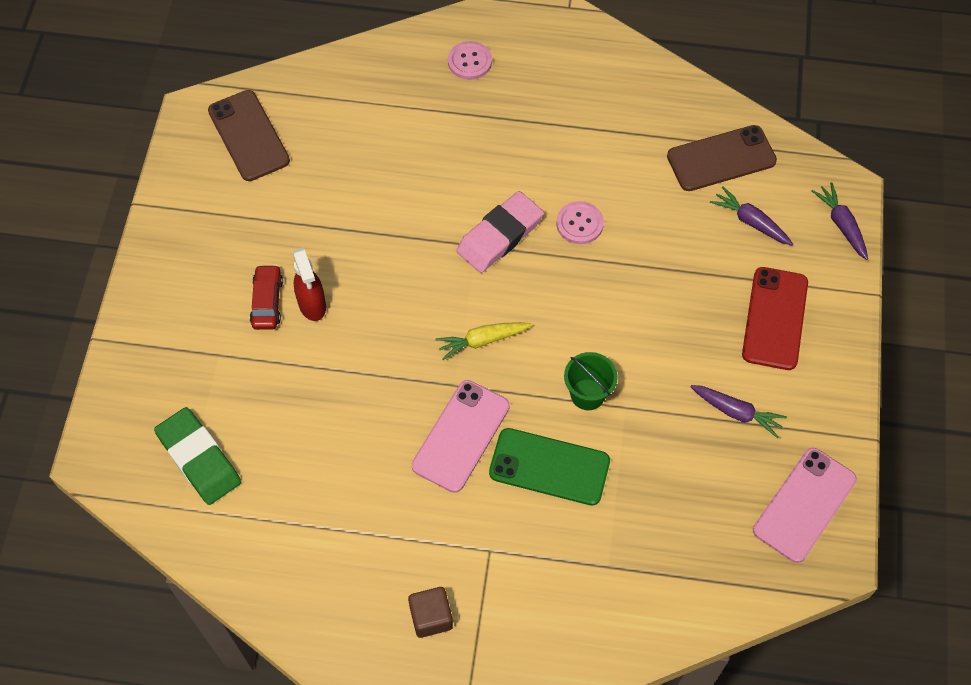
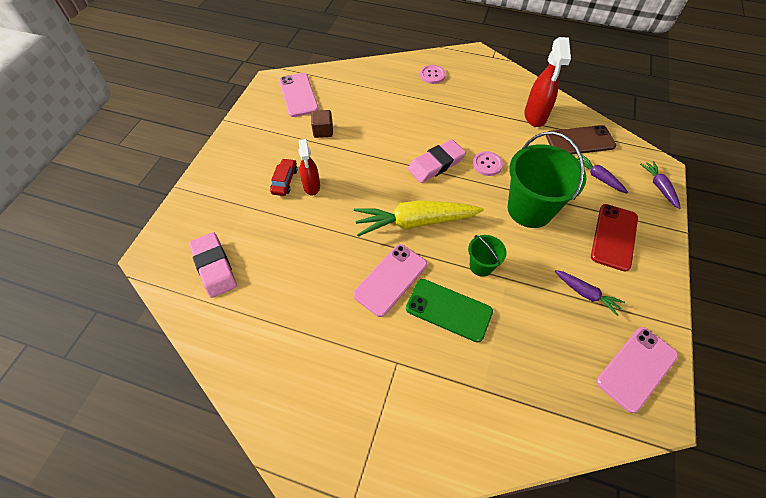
camera: 10 degrees right, 5 degrees down
green eraser [154,407,241,505] -> pink eraser [189,232,237,298]
brown phone [208,90,290,181] -> pink phone [279,73,319,117]
brown cube [408,587,453,638] -> brown cube moved to [311,110,333,138]
yellow carrot [436,322,532,360] -> yellow carrot [354,200,484,237], size x1.99
none -> green bucket [508,132,586,228]
none -> red spray bottle [524,37,571,127]

